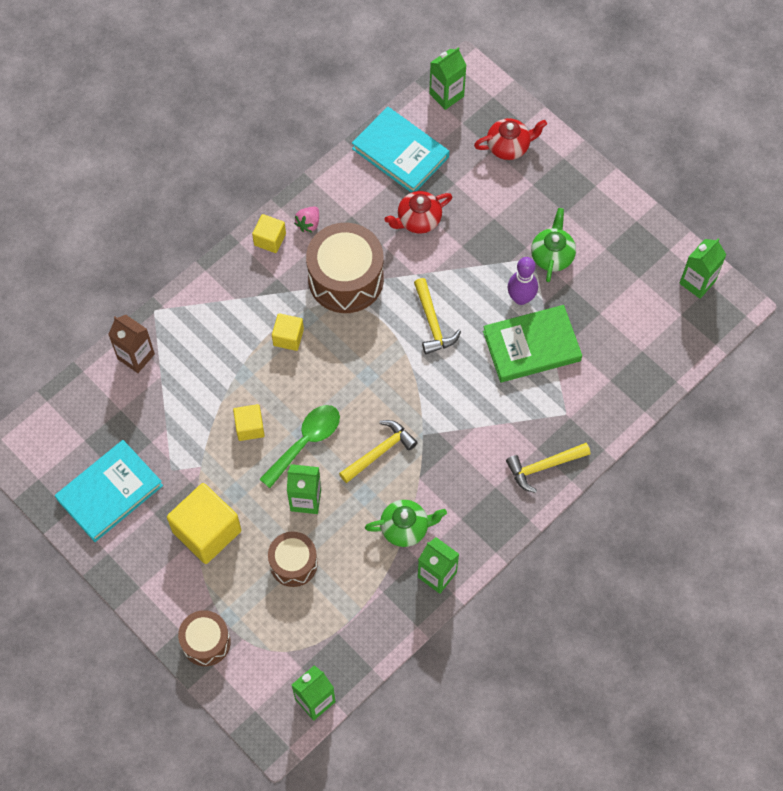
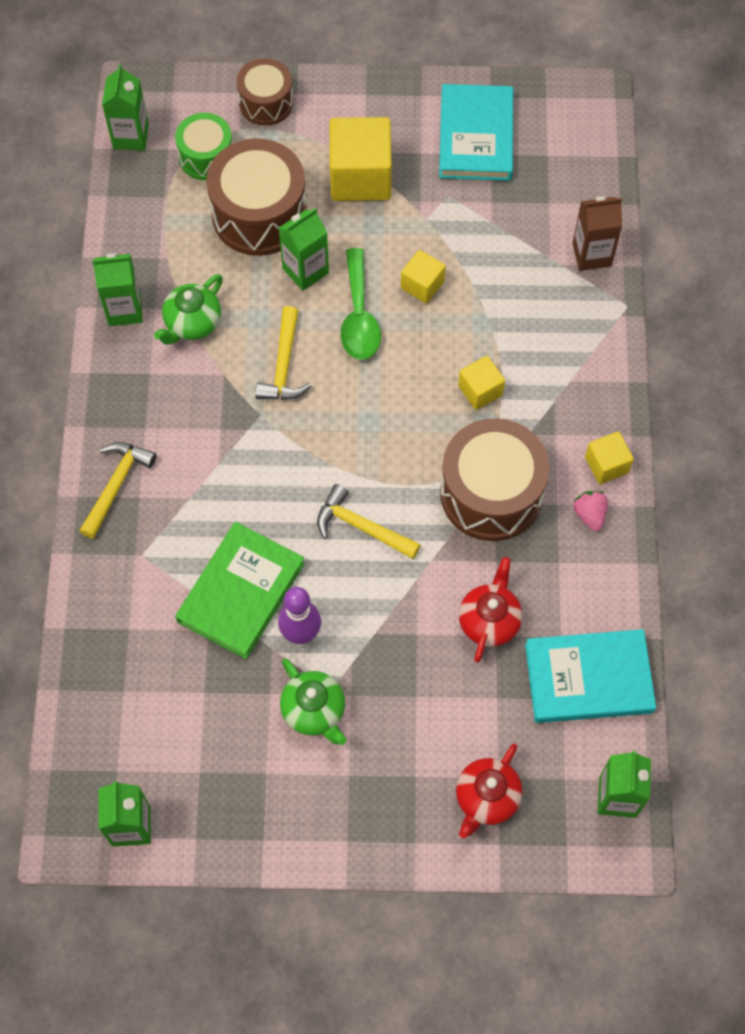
camera: 135 degrees right, 0 degrees up
brown drum [268,532,318,587] -> brown drum [206,138,307,256], size x1.70
none -> green drum [175,113,232,180]

